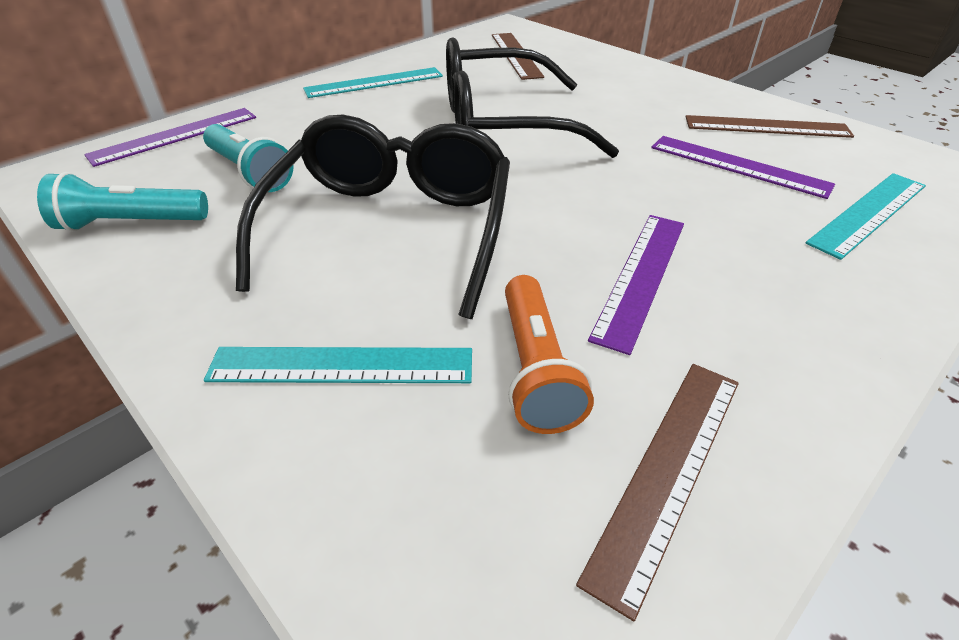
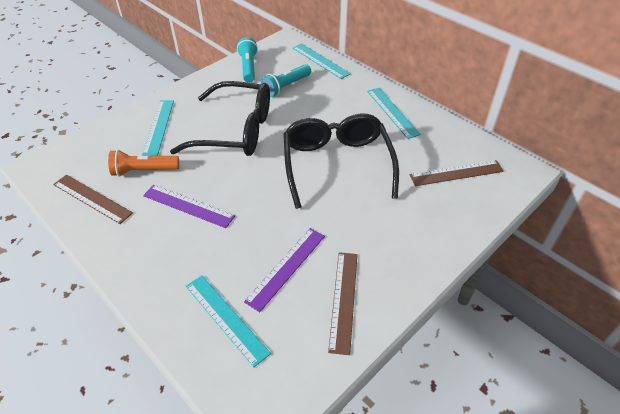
camera: 90 degrees right, 5 degrees up
purple ruler [84,108,256,167] -> turquoise ruler [292,43,351,79]

